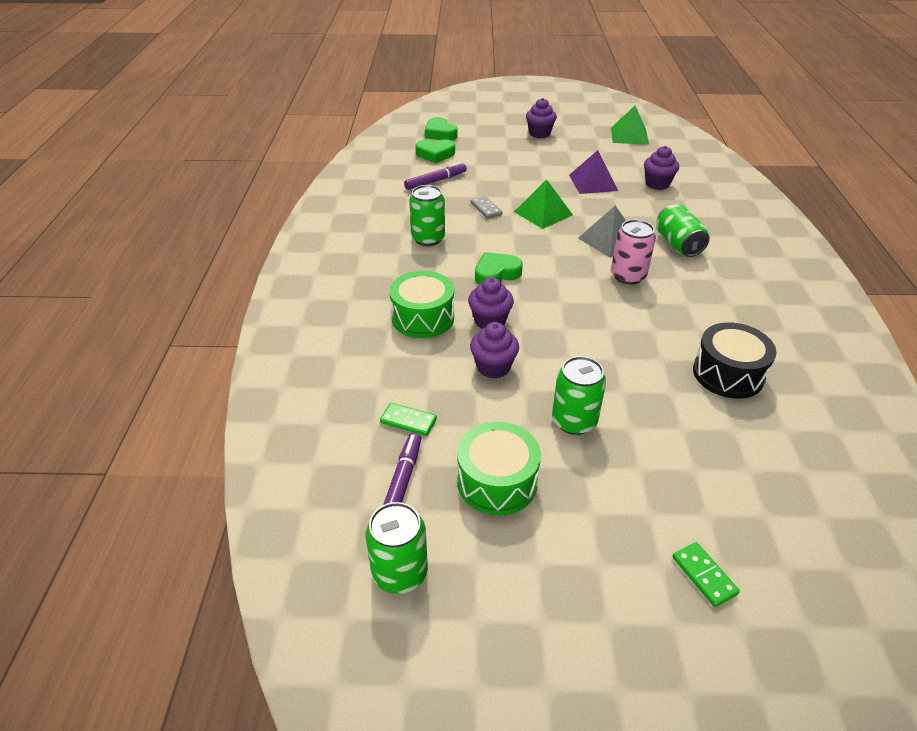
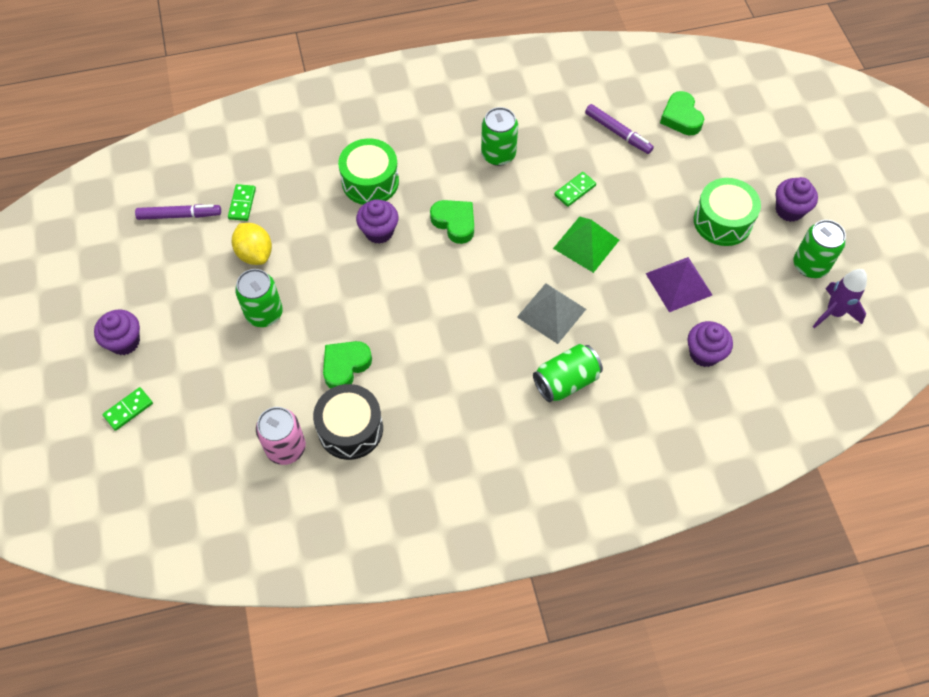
camera: 75 degrees right, 20 degrees up
green can [365,502,428,594] -> green can moved to [794,220,846,278]
green heart [425,117,457,140] -> green heart moved to [323,341,372,388]
green drum [457,422,541,516] -> green drum moved to [694,178,761,246]
purple cupcake [470,322,519,378] -> purple cupcake moved to [94,310,140,355]
grey domino [471,196,502,219] -> green domino [554,172,596,207]
green pyramid [611,106,649,145] -> purple rocket [813,269,867,329]
pink can [611,219,656,285] -> pink can moved to [256,407,306,465]
none -> yellow lemon [232,223,272,265]

